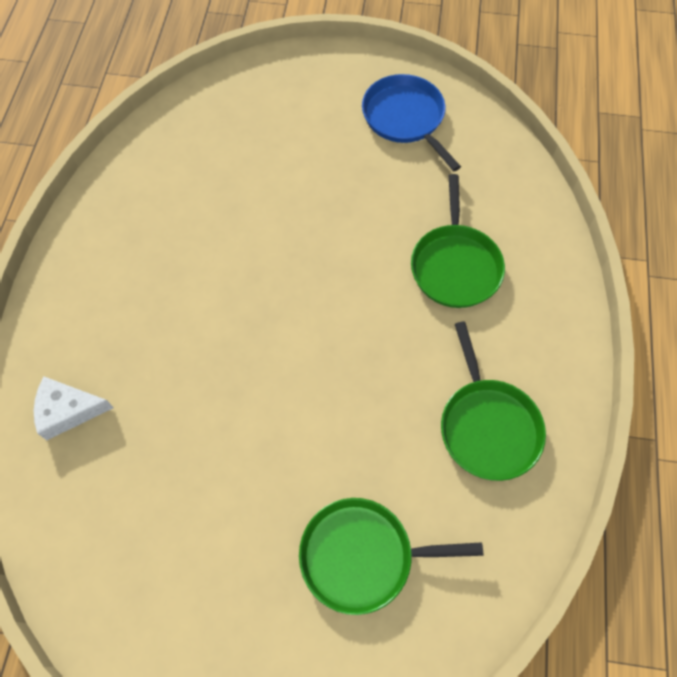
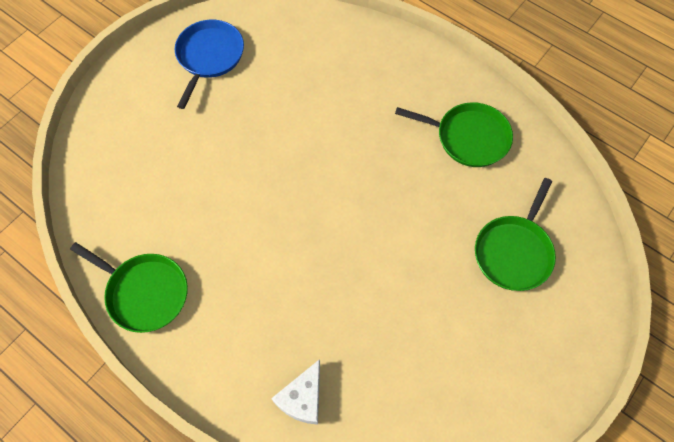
camera: 60 degrees left, 0 degrees up
blue pan [362,74,461,171] -> blue pan turned 105 degrees clockwise [175,20,244,109]
green pan [411,174,505,308] -> green pan moved to [70,242,188,333]

